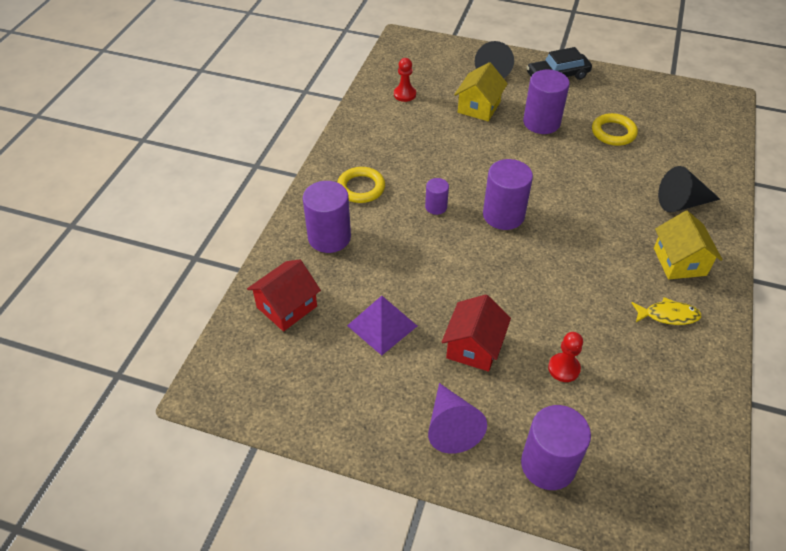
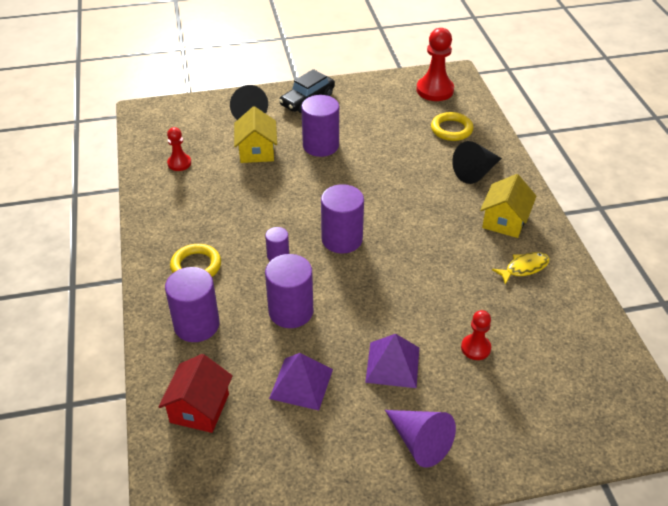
camera: 30 degrees left, 5 degrees down
red house [442,294,511,372] -> purple pyramid [365,334,419,388]
purple cylinder [521,405,591,490] -> purple cylinder moved to [265,254,313,328]
yellow ring [592,113,638,146] -> yellow ring moved to [431,112,473,141]
yellow house [654,211,723,279] -> yellow house turned 60 degrees clockwise [480,174,536,238]
none -> red pawn [417,28,454,101]

